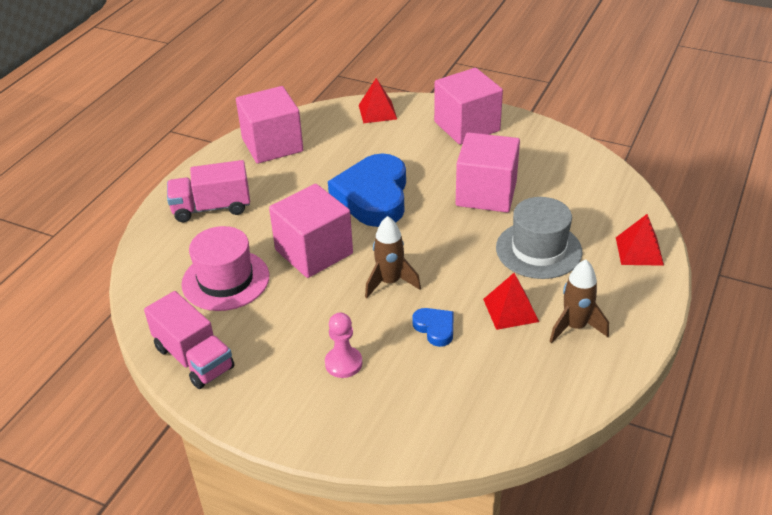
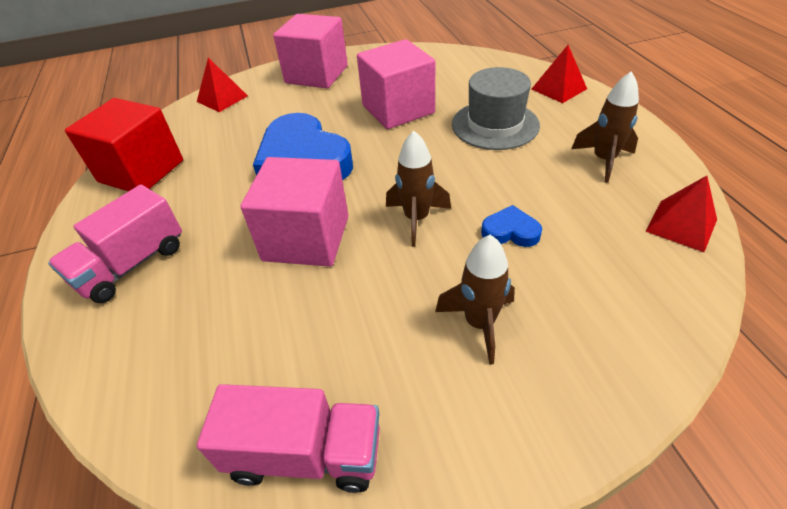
camera: 40 degrees left, 5 degrees up
pink hat [181,226,269,311] -> none
pink cube [236,86,304,164] -> red cube [65,98,183,191]
pink pawn [325,313,362,378] -> brown rocket [435,234,515,365]
red pyramid [483,273,539,330] -> red pyramid moved to [645,176,717,252]

